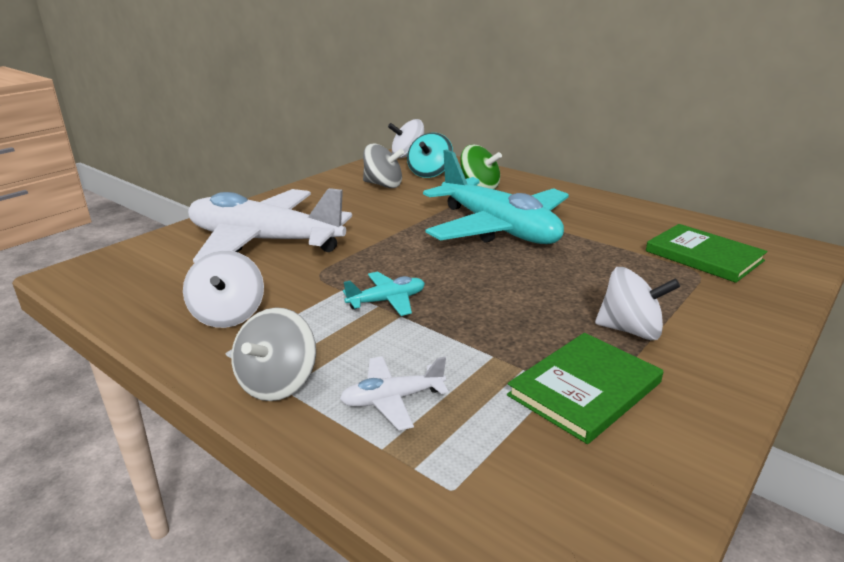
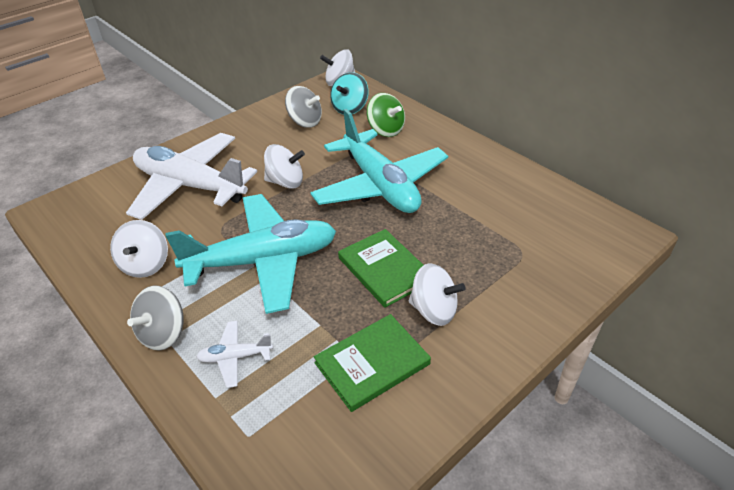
camera: 10 degrees right, 15 degrees up
turquoise plane [343,272,425,316] -> turquoise plane [166,194,336,314], size x2.43
green book [646,224,767,283] -> green book moved to [338,229,424,308]
none -> white spinning top [264,144,305,189]

